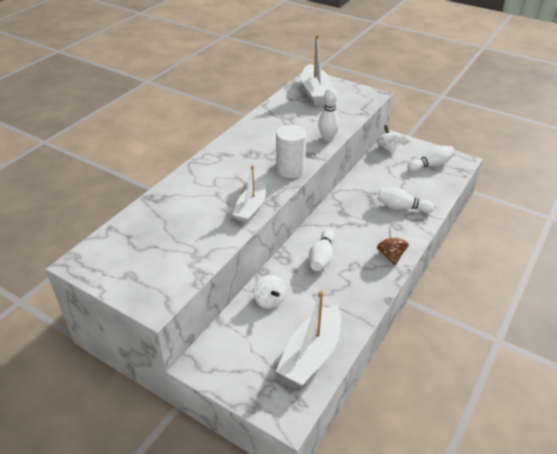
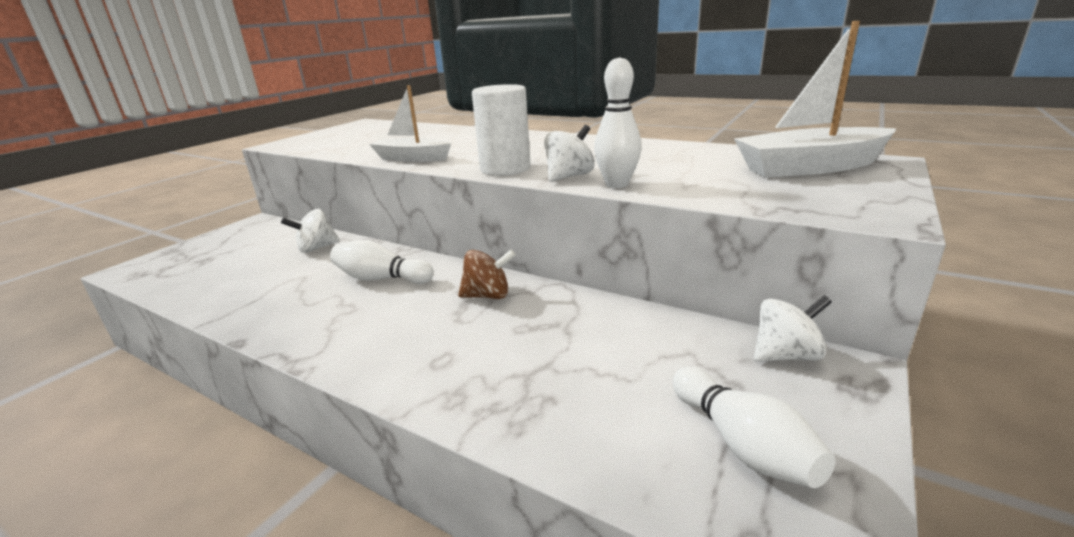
camera: 90 degrees right, 15 degrees down
white boat [276,291,341,386] -> none
brown spinning top [377,227,409,266] -> brown spinning top moved to [458,250,516,299]
white bowling pin [378,188,434,213] -> none
none -> white spinning top [544,125,595,182]

